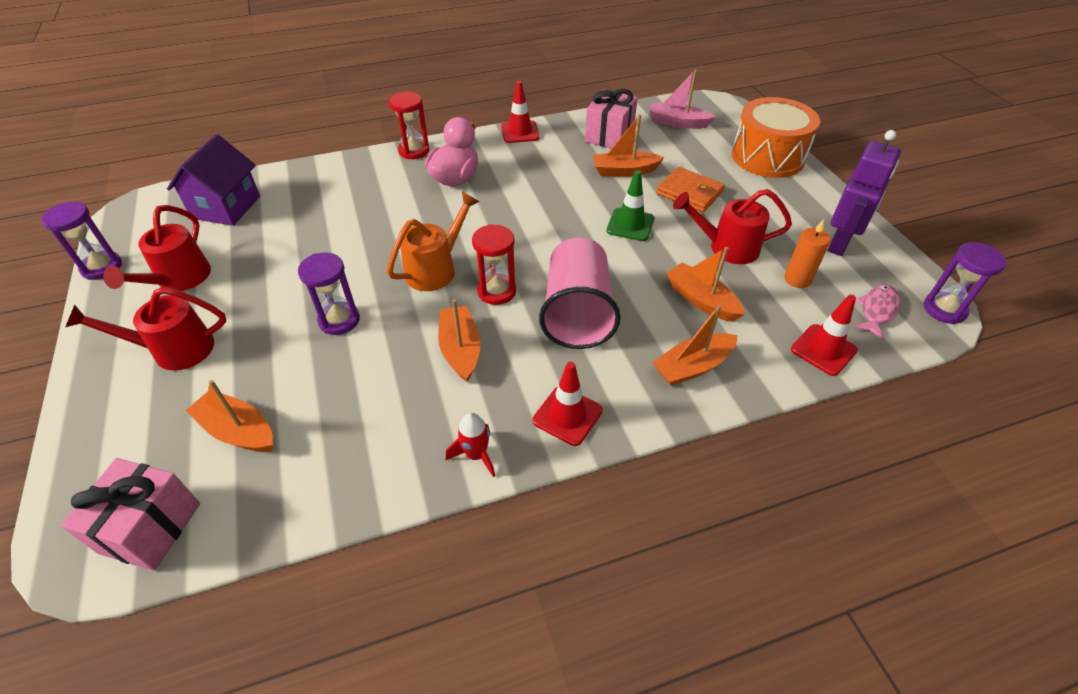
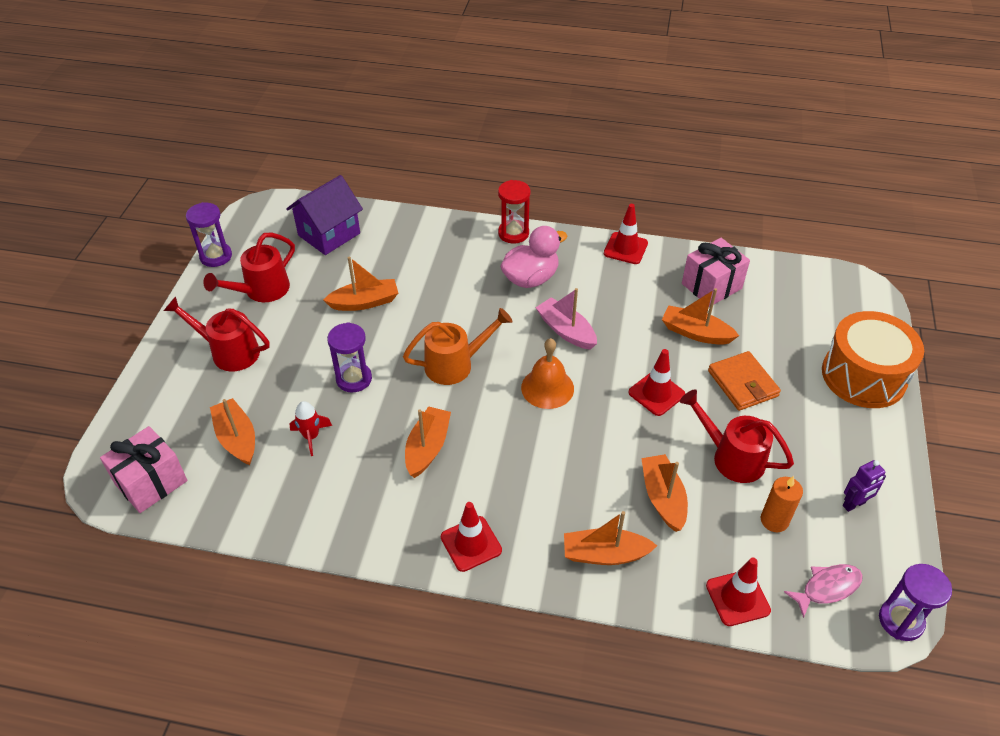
camera: 30 degrees right, 0 degrees up
red rocket [446,413,495,477] -> red rocket moved to [290,401,332,456]
red hourglass [472,224,516,305] -> none
pink cup [539,238,621,349] -> none
green traffic cone [606,170,654,241] -> red traffic cone [628,349,685,416]
pink boat [649,69,716,129] -> pink boat moved to [535,288,597,350]
purple robot [828,130,901,256] -> purple robot [843,460,886,512], size x0.54
none -> orange boat [323,256,398,311]
none -> orange bell [521,338,574,409]

